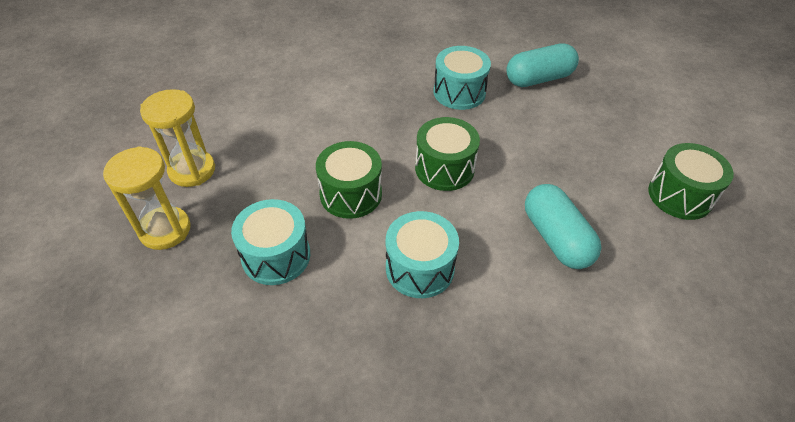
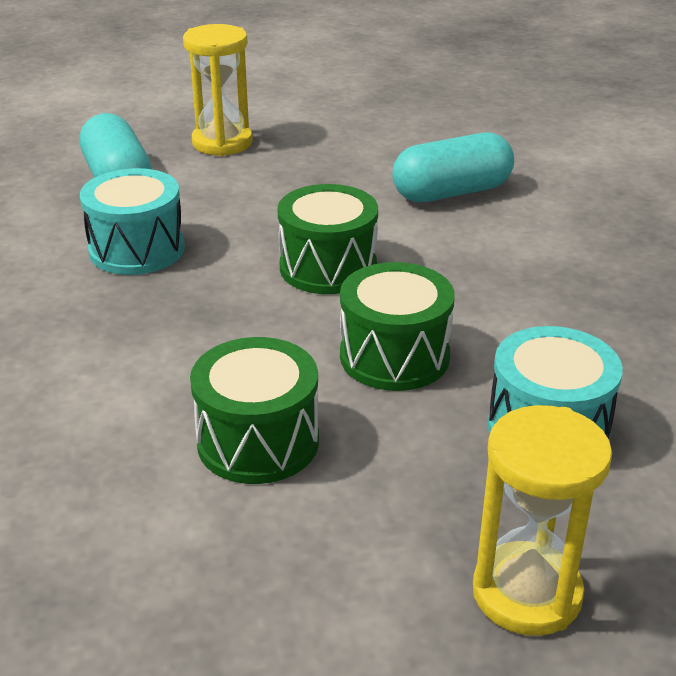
camera: 90 degrees left, 15 degrees down
yellow hourglass [140,89,215,187] -> yellow hourglass moved to [183,24,253,156]
turquoise drum [386,211,459,298] -> none
green drum [648,143,734,220] -> green drum moved to [190,337,319,484]

